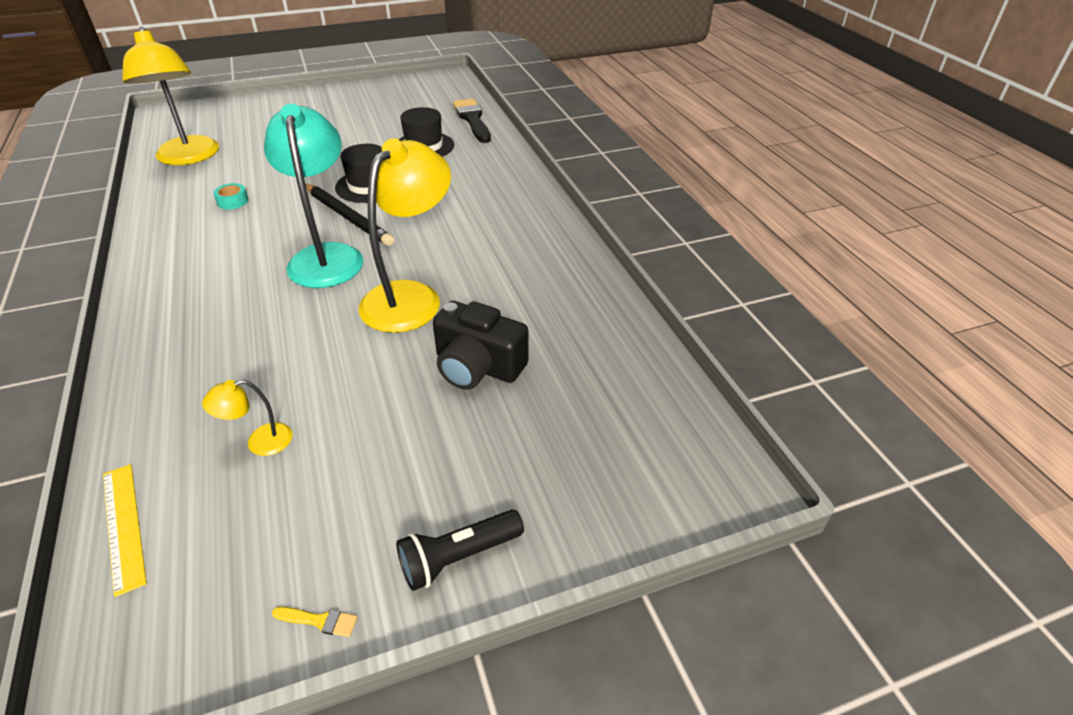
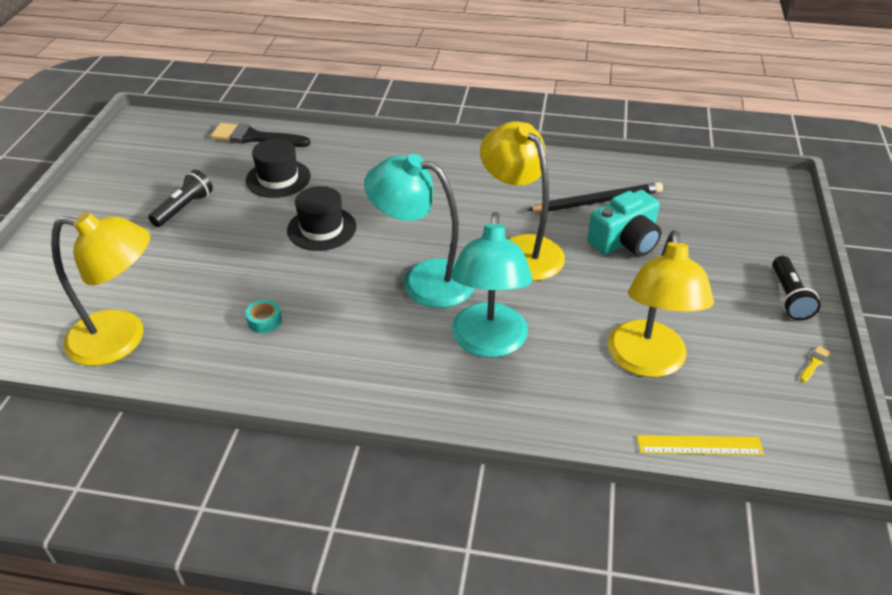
camera: 60 degrees left, 0 degrees up
yellow lamp [202,379,292,456] -> yellow lamp [608,230,714,377], size x2.30
black pencil [305,184,394,246] -> black pencil moved to [527,182,663,212]
black camera [433,301,529,390] -> turquoise camera [587,190,662,256]
none -> black flashlight [148,169,213,227]
none -> turquoise lamp [451,212,532,357]

